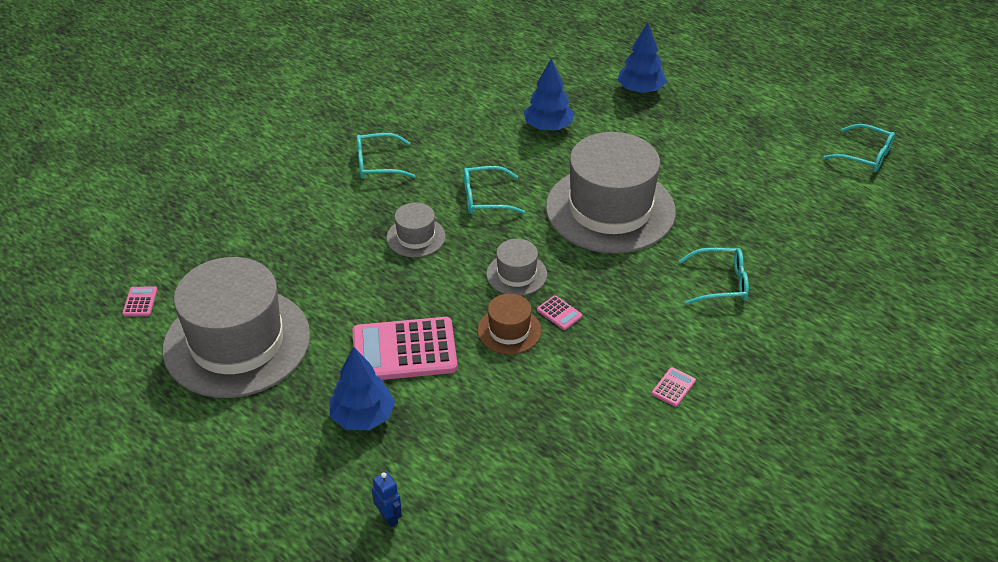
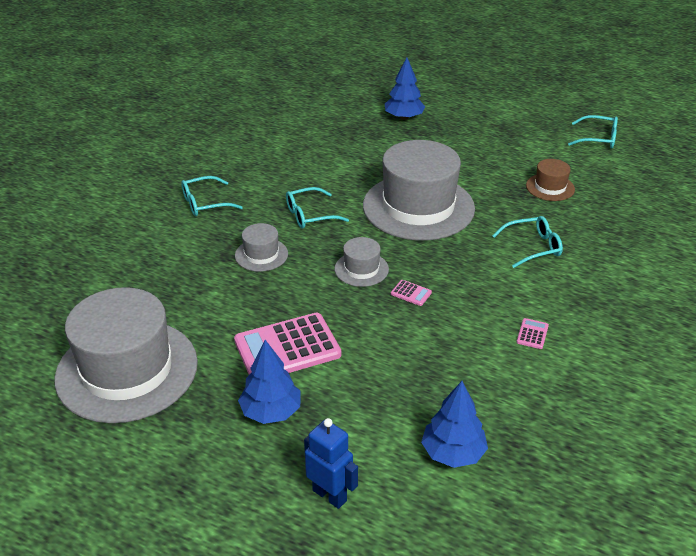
camera: 15 degrees left, 5 degrees down
pink calculator [122,287,158,316] -> none
blue robot [372,472,402,527] -> blue robot [304,418,358,509], size x1.59
brown hat [477,294,542,355] -> brown hat moved to [526,159,575,201]
blue tree [524,59,574,131] -> blue tree moved to [421,381,488,468]

